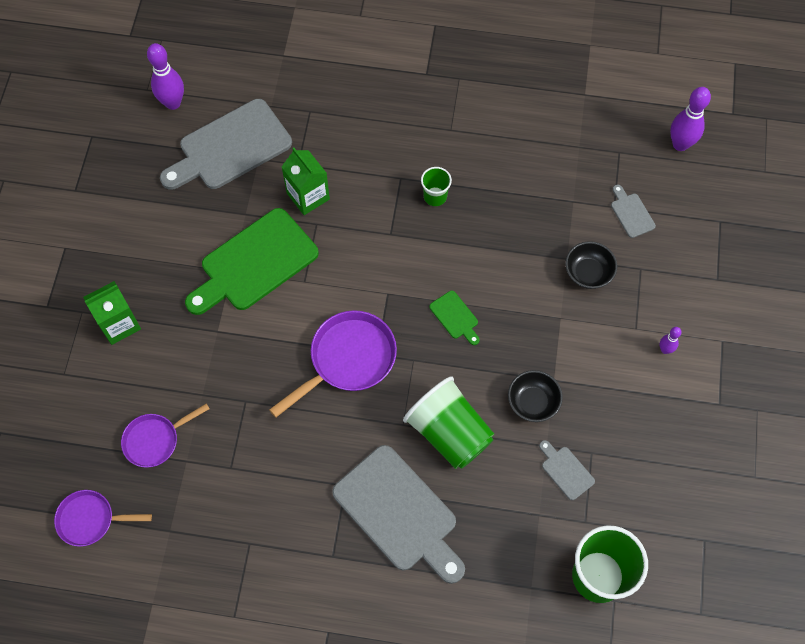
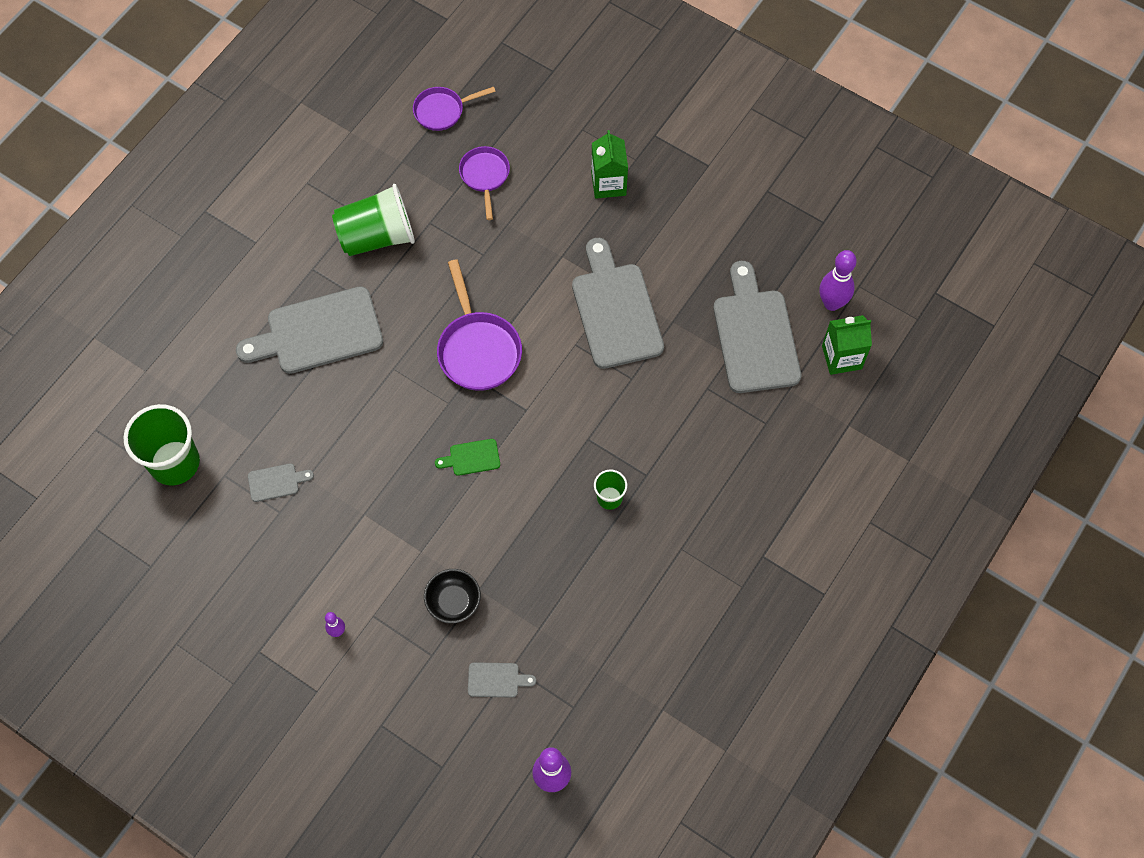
camera: 115 degrees right, 0 degrees up
purple pan [54,490,152,547] -> purple pan turned 135 degrees counterclockwise [413,87,496,131]
green cutting board [185,208,319,315] -> grey cutting board [572,238,664,369]
green carton [282,148,330,215] -> green carton moved to [822,315,872,375]
green cup [403,376,494,469] -> green cup moved to [332,184,415,256]
black bowl [508,370,563,422] -> none

